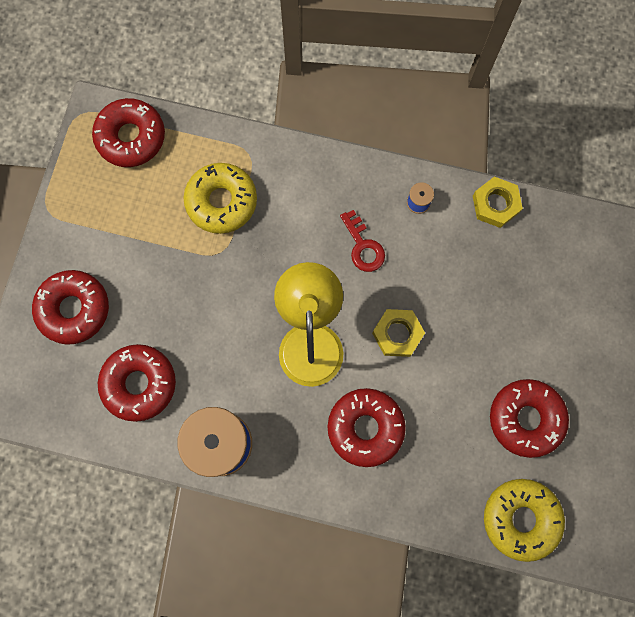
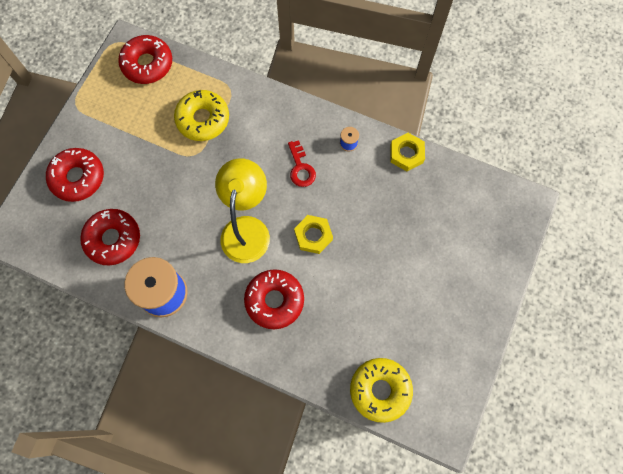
camera: 10 degrees right, 5 degrees down
red donut [490,379,569,458] -> none

